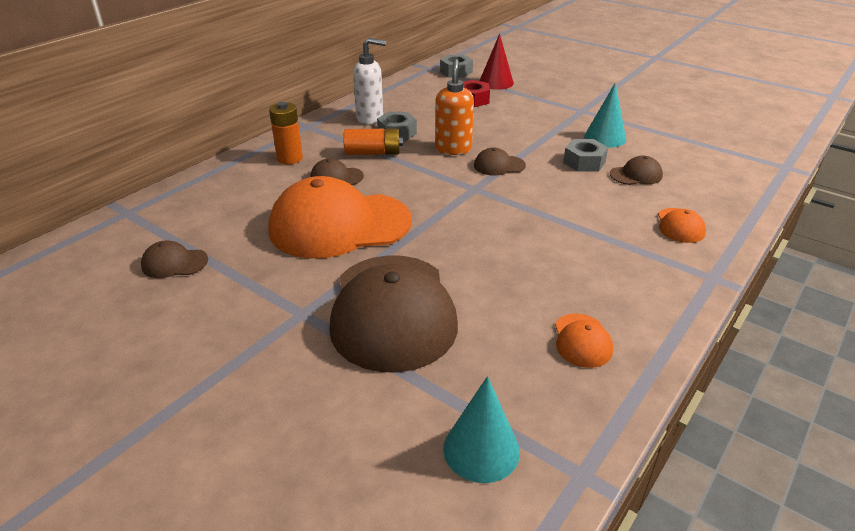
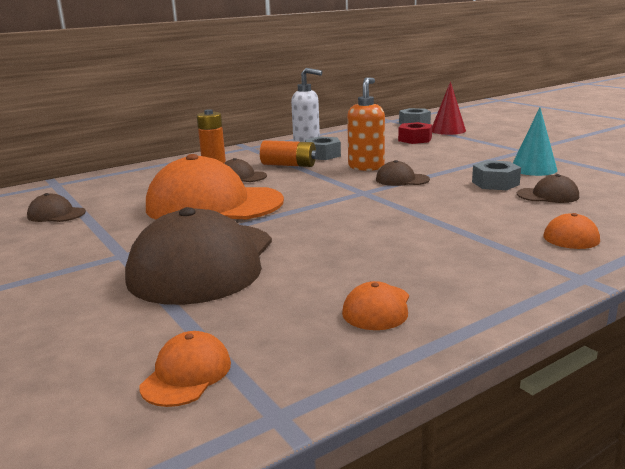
camera: 20 degrees right, 15 degrees down
turquoise cone [443,376,520,483] -> orange cap [139,331,231,407]

